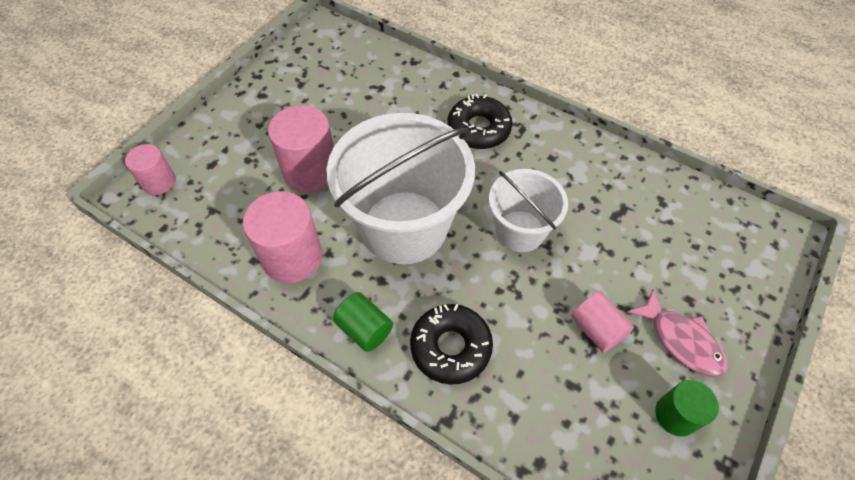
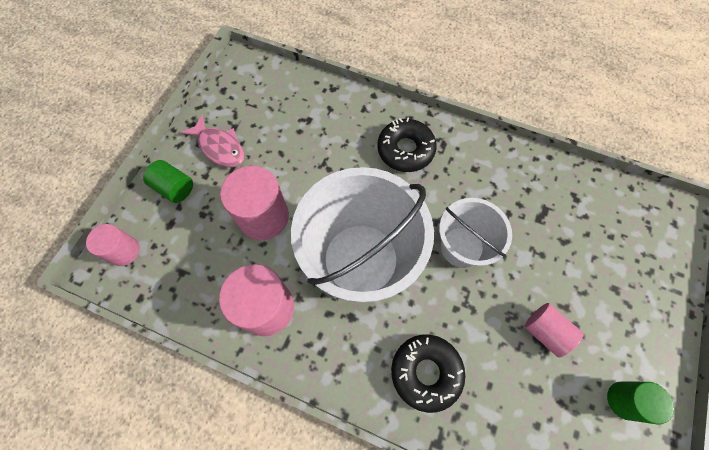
camera: 10 degrees left, 10 degrees up
green cylinder [333,292,393,352] -> green cylinder moved to [143,160,193,203]
pink fish [627,288,728,377] -> pink fish moved to [180,115,244,168]

